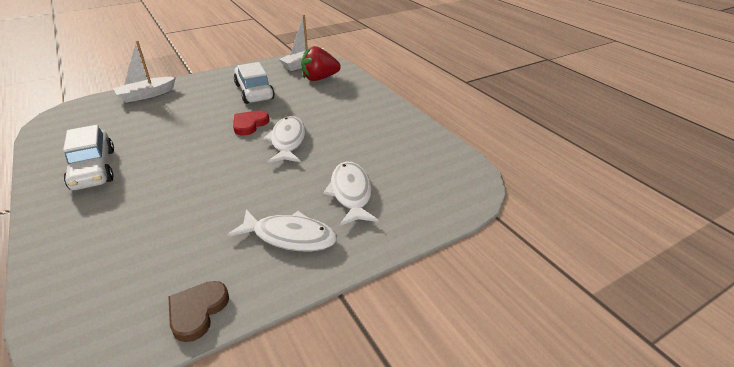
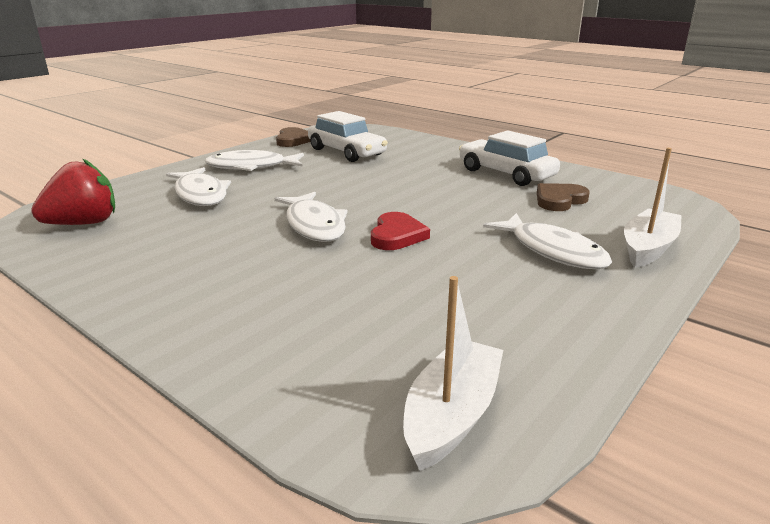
camera: 160 degrees right, 10 degrees down
white car [234,62,275,104] -> white car moved to [308,111,388,162]
red strawberry [301,46,341,81] -> red strawberry moved to [31,158,115,225]
none -> white fish [483,213,612,269]
none -> brown heart [537,183,590,211]

